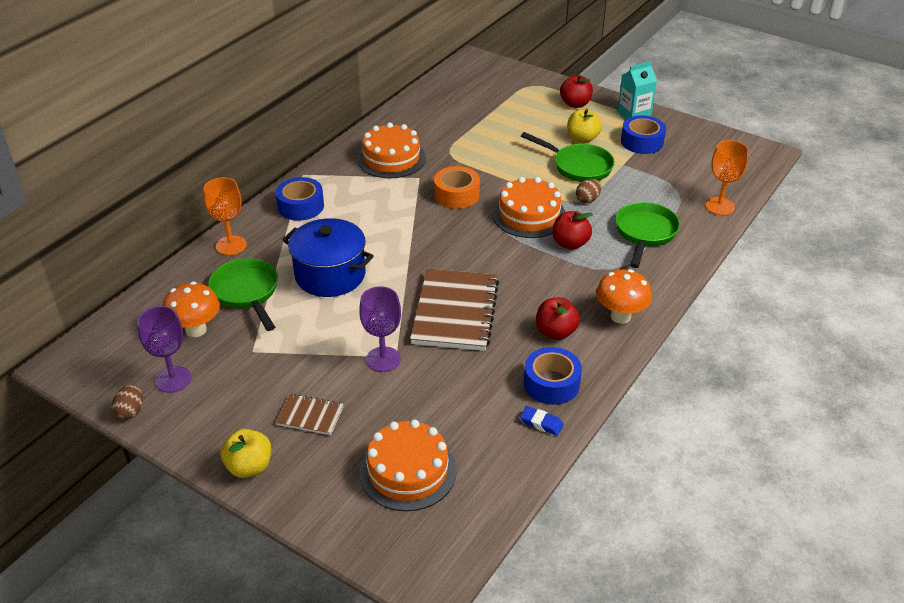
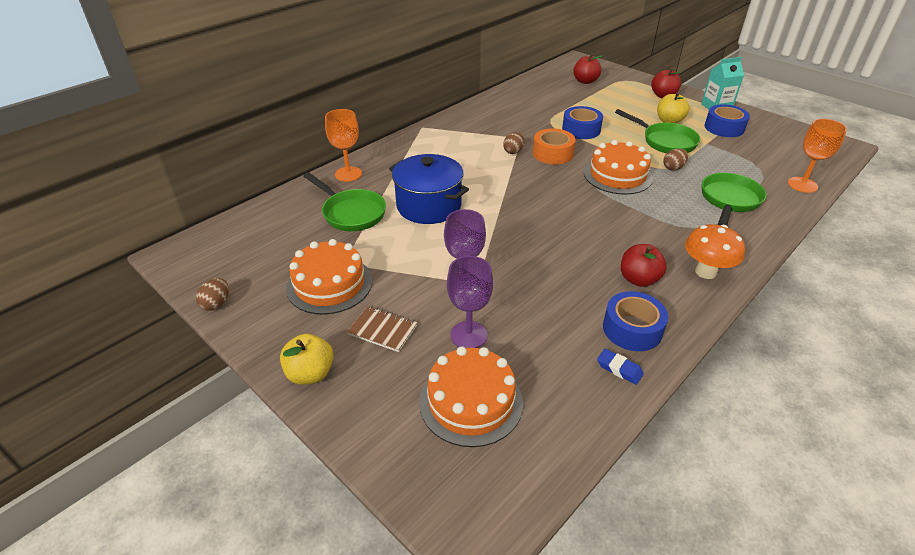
camera: 10 degrees right, 0 degrees up
purple goblet [137,306,191,393] -> purple goblet moved to [447,256,493,348]
orange mushroom [163,282,220,337] -> none
green pan [208,258,278,331] -> green pan turned 150 degrees clockwise [303,172,386,231]
blue tape [276,177,324,221] -> blue tape moved to [562,106,603,139]
orange cake [357,122,426,179] -> orange cake moved to [286,239,372,315]
brown notebook [410,269,499,351] -> none
red apple [552,211,593,250] -> red apple moved to [573,54,603,84]
none -> brown egg [503,132,524,154]

